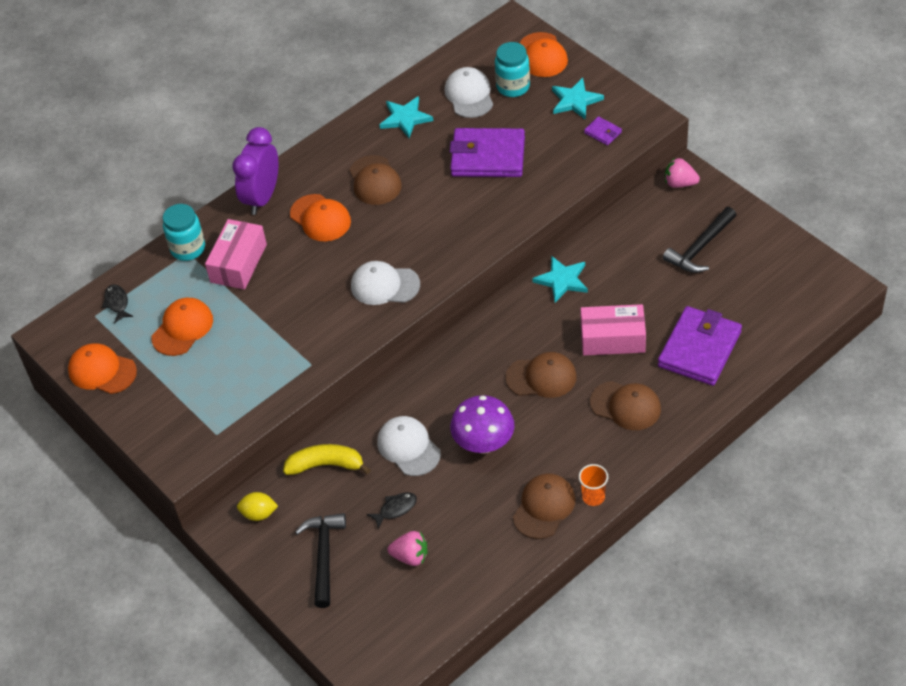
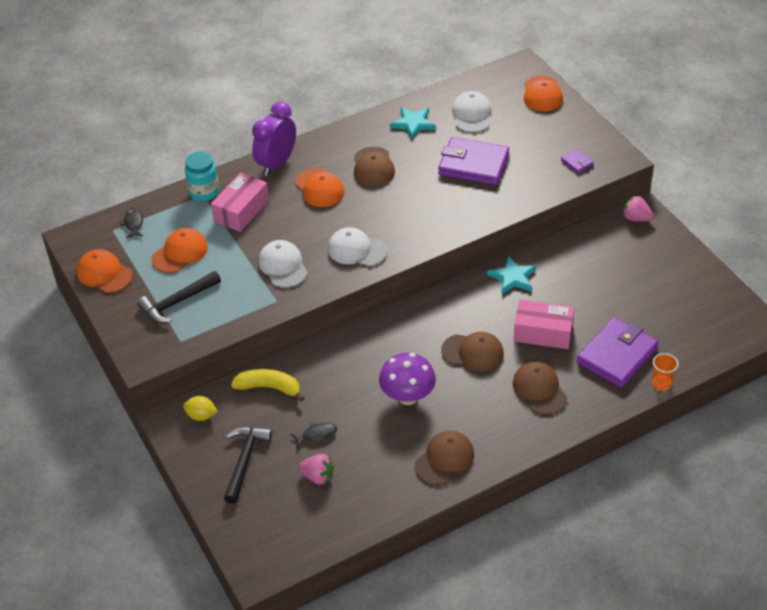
camera: 10 degrees right, 5 degrees down
white cap [377,416,441,476] -> white cap moved to [258,240,308,288]
turquoise jar [495,42,530,97] -> none
turquoise star [552,78,604,120] -> none
orange cup [579,464,608,506] -> orange cup moved to [652,353,679,391]
brown cap [590,381,661,430] -> brown cap turned 150 degrees counterclockwise [512,362,567,415]
black hammer [663,207,736,273] -> black hammer moved to [137,271,221,323]

